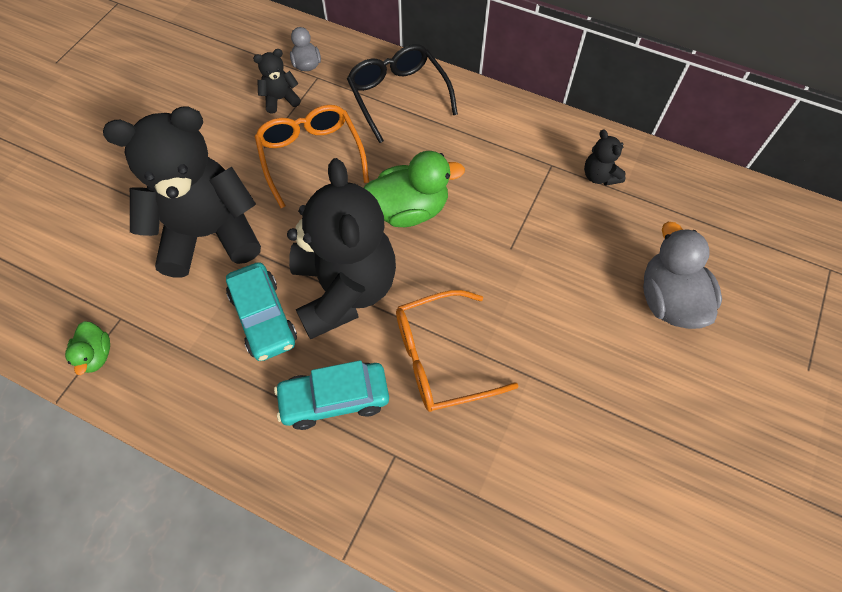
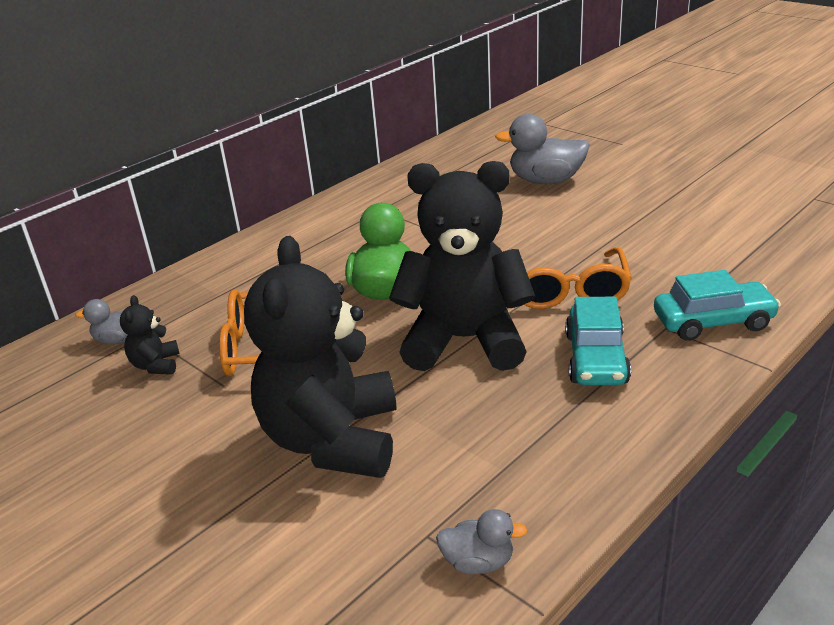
camera: 70 degrees left, 30 degrees down
green duck [65,321,110,375] -> grey duck [436,509,527,574]
turquoise car [226,262,297,361] -> turquoise car moved to [654,270,781,341]
black glasses [347,44,458,143] -> none
black teddy bear [584,129,626,186] -> none

